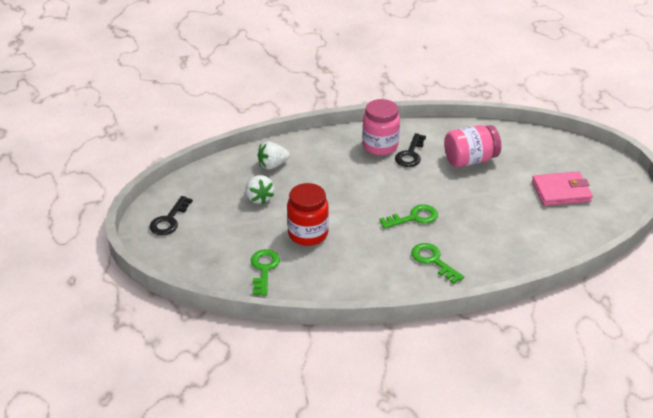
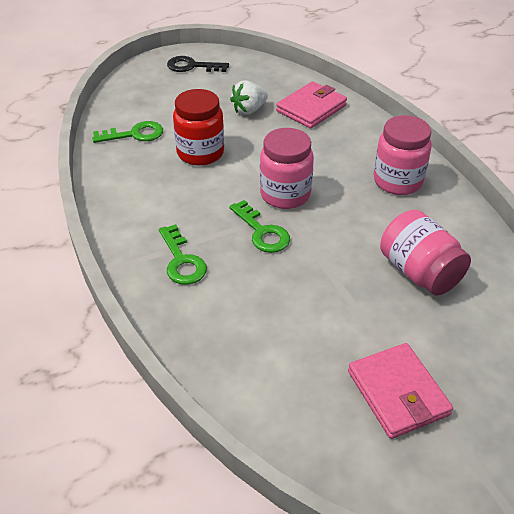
camera: 75 degrees right, 5 degrees up
white strawberry [258,141,290,170] -> pink wallet [276,81,347,128]
black key [395,133,426,167] -> none
green key [411,243,464,284] -> green key turned 120 degrees clockwise [159,224,207,285]
none -> pink jar [260,128,314,209]

